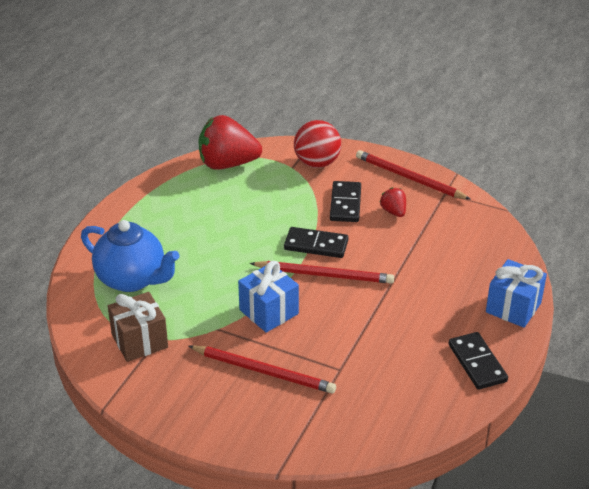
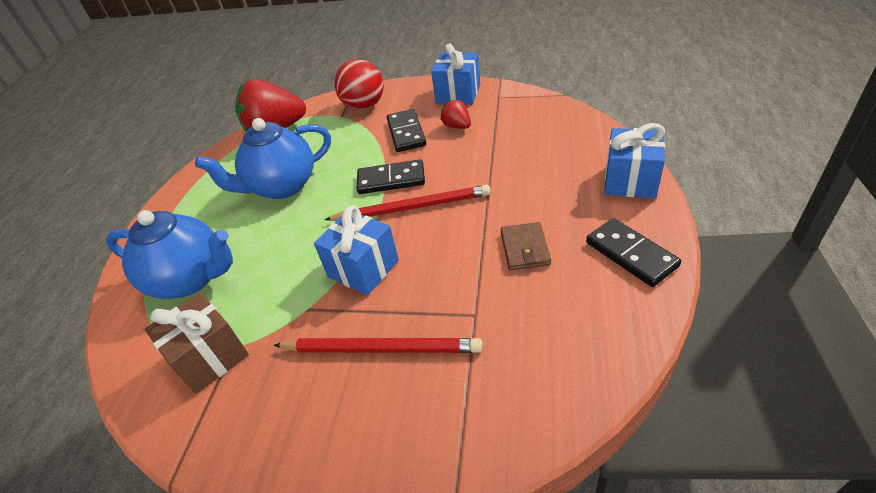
camera: 10 degrees left, 5 degrees up
red pencil [356,150,471,200] -> blue gift [431,43,480,105]
none -> blue teapot [195,118,331,199]
none -> brown wallet [501,222,551,270]

